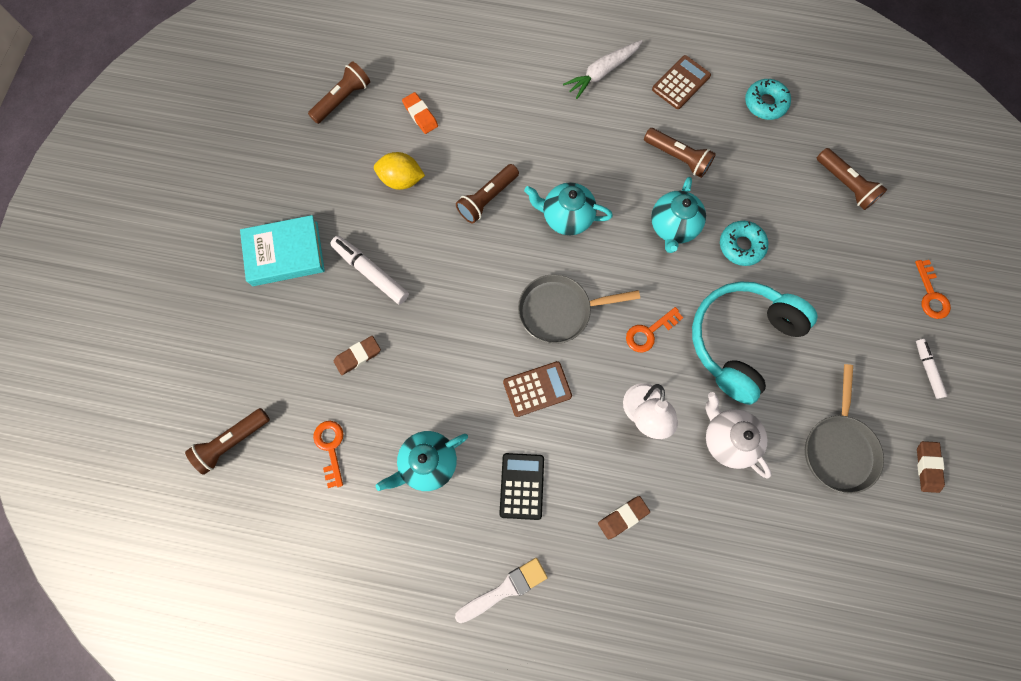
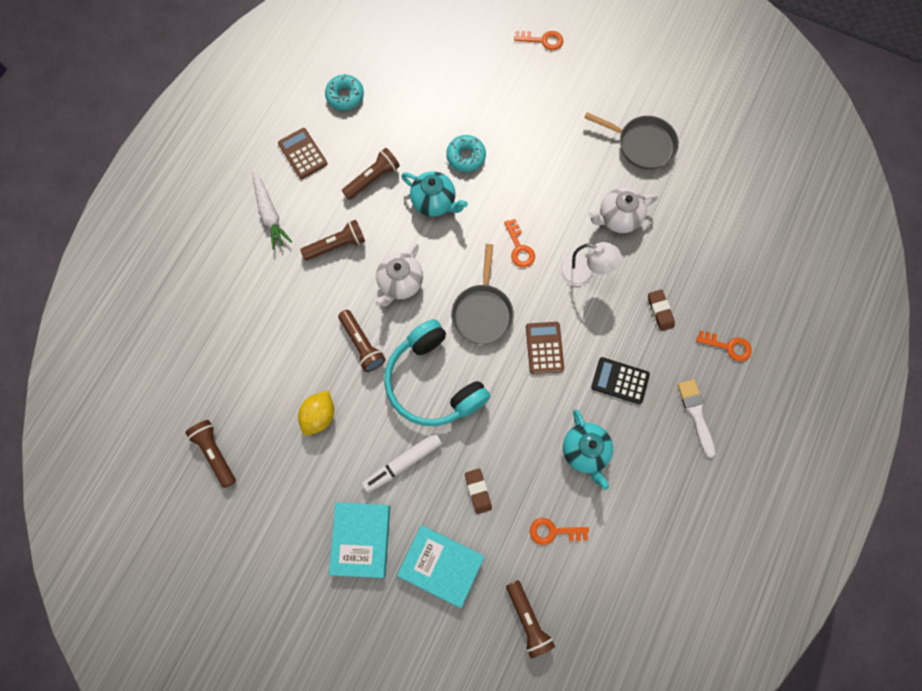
camera: 75 degrees left, 0 degrees up
orange eraser [402,92,438,134] -> none
turquoise teapot [524,183,613,235] -> white teapot [375,243,423,307]
turquoise headphones [692,281,818,405] -> turquoise headphones moved to [384,319,490,426]
brown flashlight [817,148,887,210] -> brown flashlight moved to [300,220,365,260]
white marker [916,339,948,399] -> none
brown eraser [917,441,945,493] -> none
none -> turquoise book [397,525,485,608]
none -> orange key [696,331,752,362]

